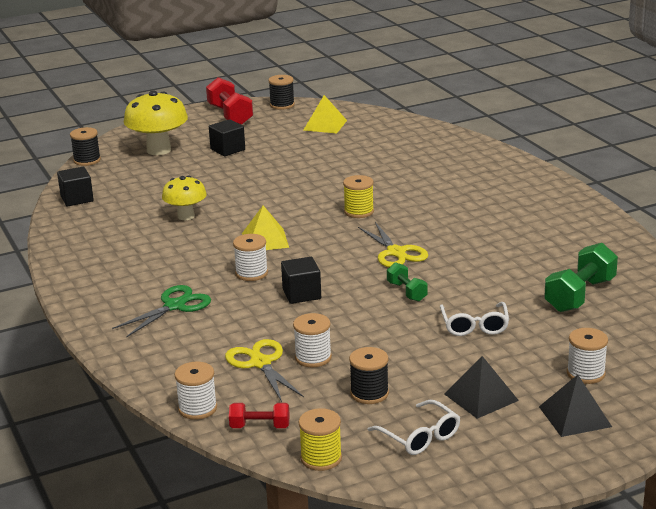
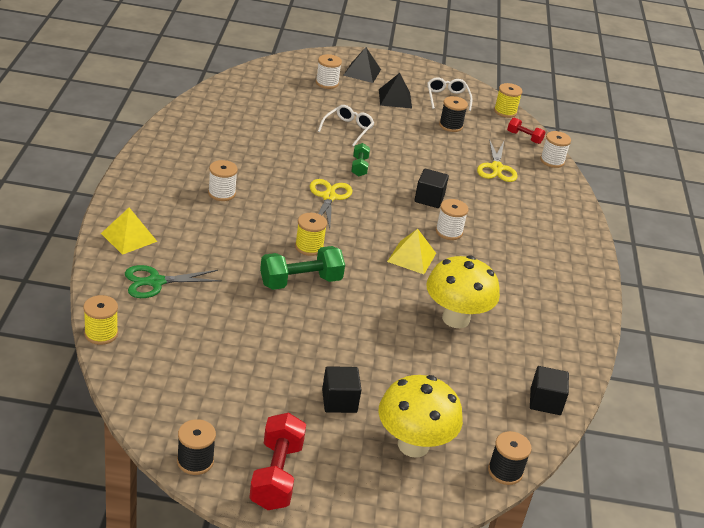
camera: 155 degrees left, 10 degrees up
green scissors [112,285,211,338] -> green scissors moved to [125,265,222,298]
yellow mushroom [162,176,207,220] -> yellow mushroom [426,255,500,328], size x1.60
white spool [293,313,332,367] -> white spool moved to [208,160,238,201]
yellow pyramid [304,95,347,133] -> yellow pyramid moved to [101,208,157,255]
green dumbbell [544,243,618,312] -> green dumbbell moved to [260,246,345,290]
none -> yellow spool [83,295,118,345]

